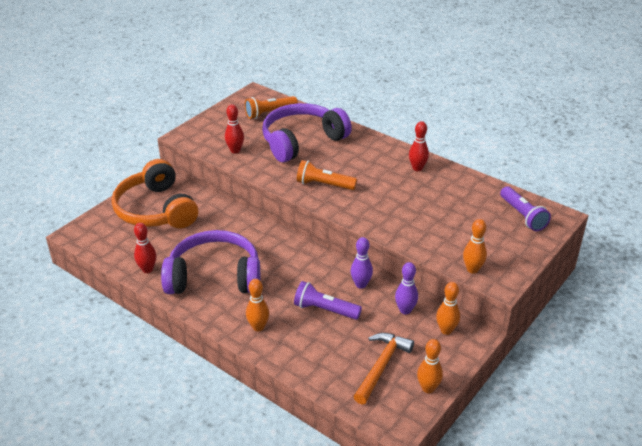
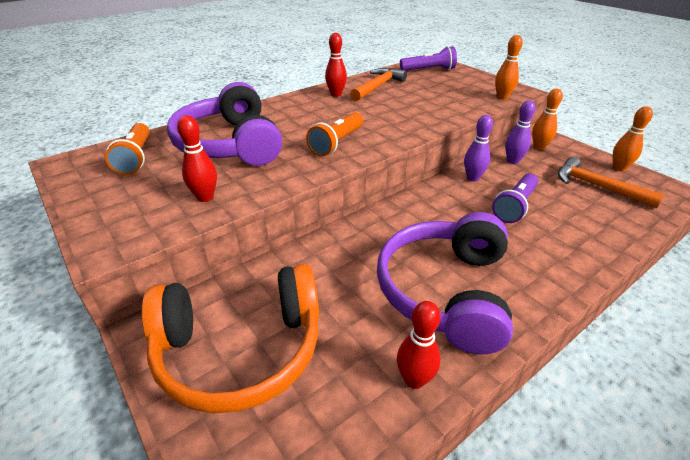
camera: 75 degrees left, 0 degrees up
orange bowling pin [246,279,269,331] -> none
none -> orange hammer [350,68,407,101]

